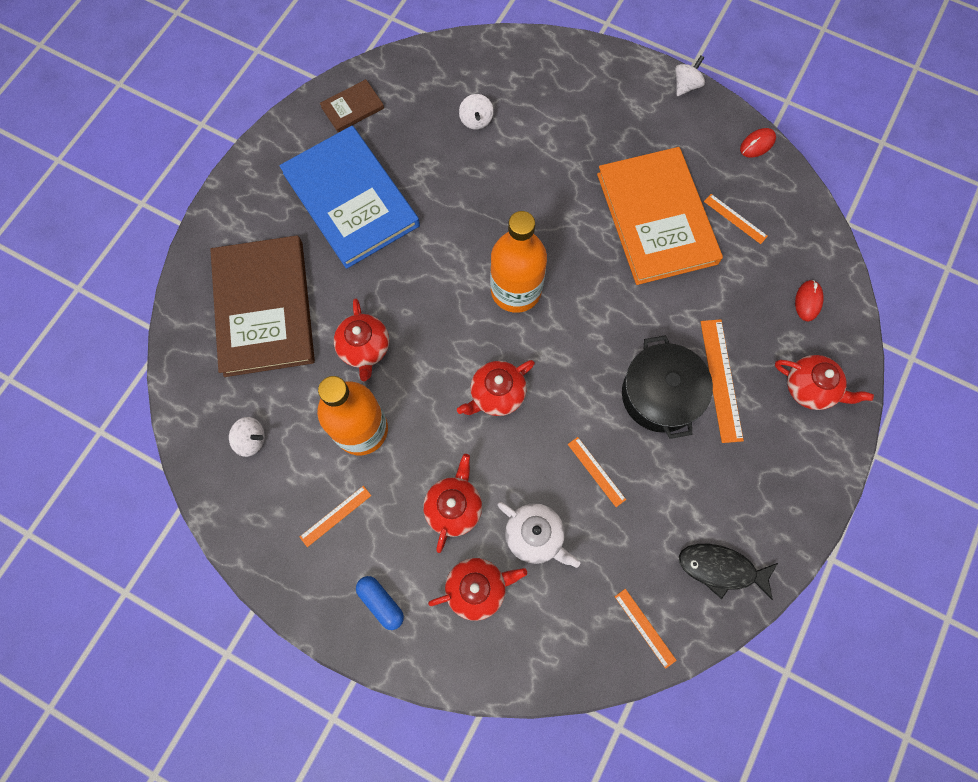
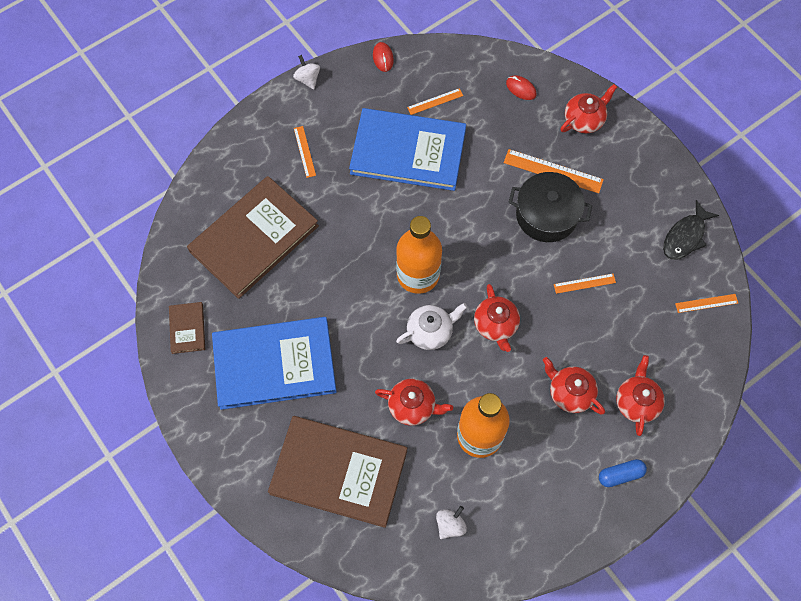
camera: 65 degrees left, 5 degrees down
orange ruler [300,486,371,547] -> orange ruler moved to [294,126,316,178]
white spinning top [459,94,494,129] -> brown book [187,176,319,299]
white teapot [497,502,580,568] -> white teapot moved to [396,303,467,350]
orange book [597,147,723,285] -> blue book [349,108,466,191]

